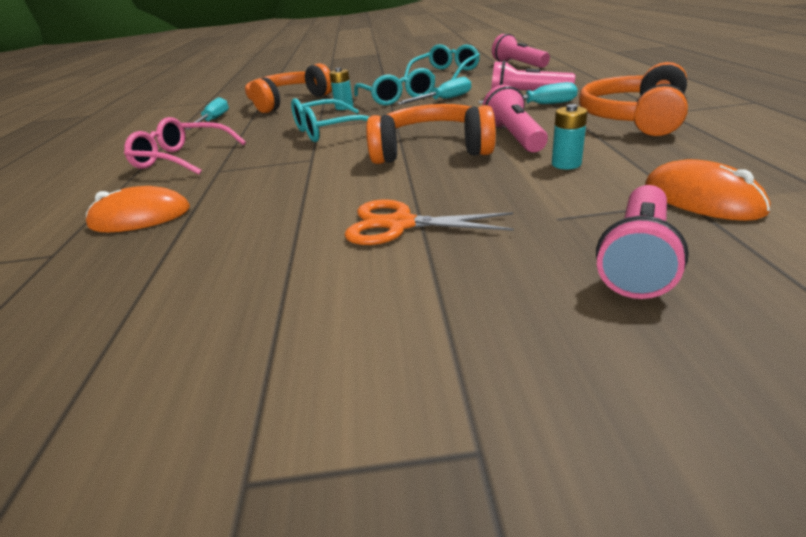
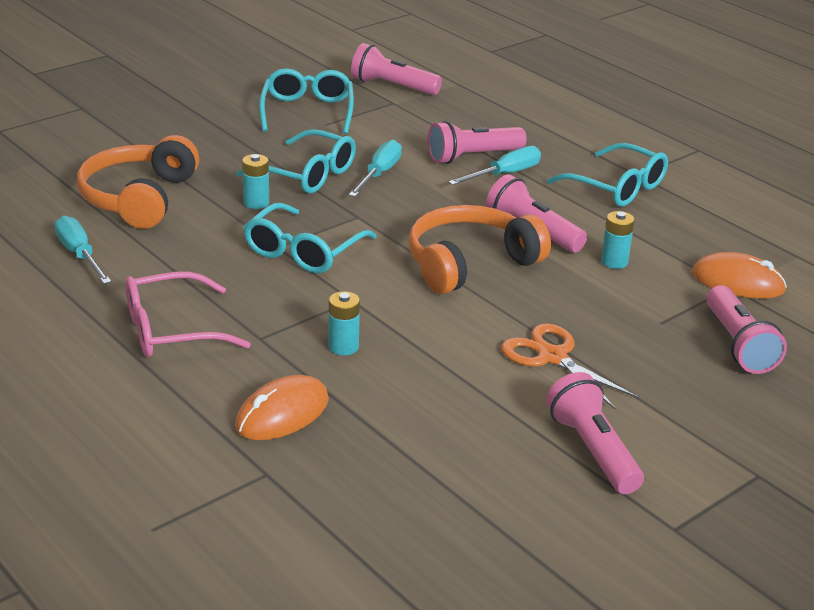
camera: 40 degrees left, 0 degrees up
orange scissors [345,199,514,245] -> orange scissors turned 75 degrees clockwise [501,323,639,409]
orange headphones [579,62,688,136] -> turquoise glasses [547,143,668,207]
none -> turquoise battery [328,291,360,356]
none -> pink flashlight [546,372,644,494]

